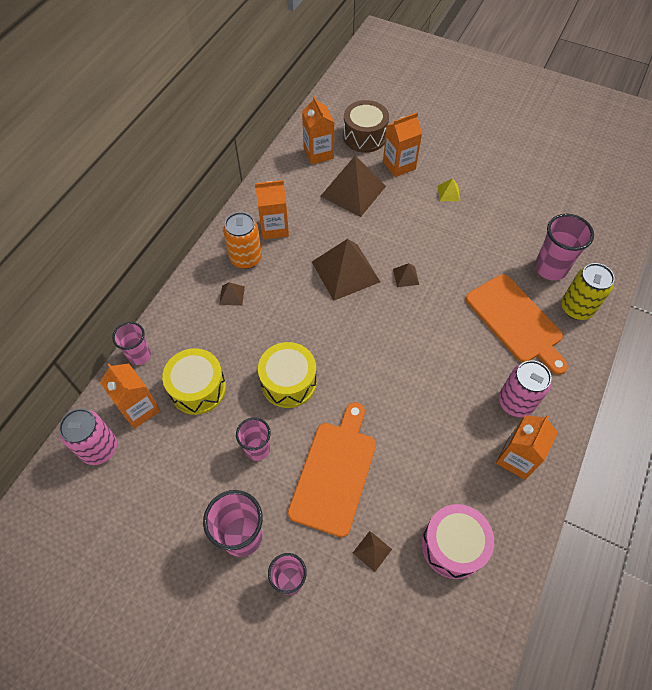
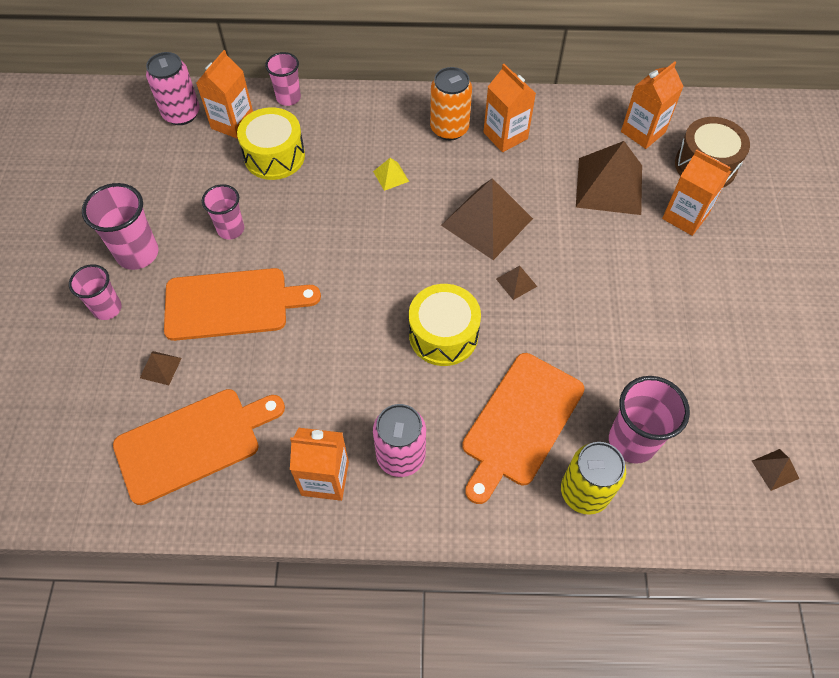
camera: 65 degrees right, 0 degrees up
brown pyramid [219,282,245,306] -> brown pyramid moved to [752,449,799,491]
yellow drum [258,342,317,408] -> yellow drum moved to [409,284,481,366]
pink drum [422,504,494,579] -> orange cutting board [113,389,285,505]
yellow pyramid [438,178,460,201] -> yellow pyramid moved to [373,158,409,191]

